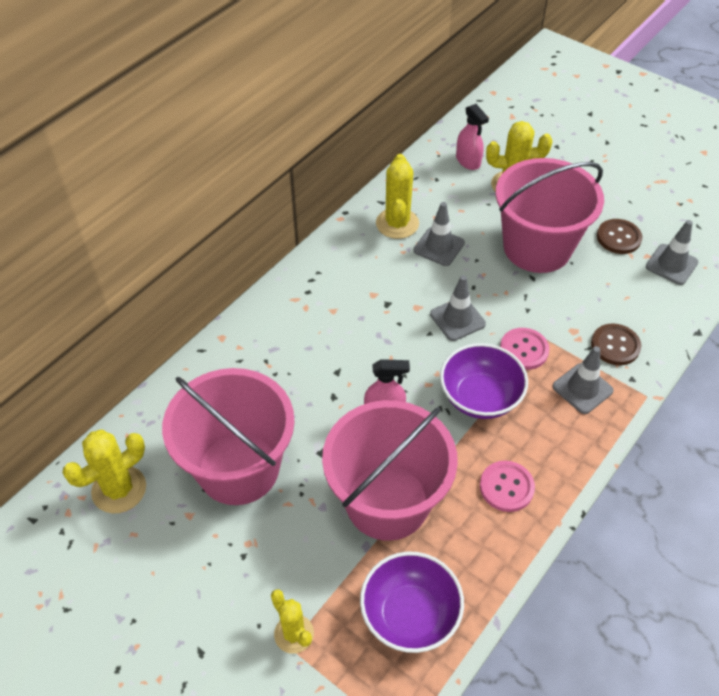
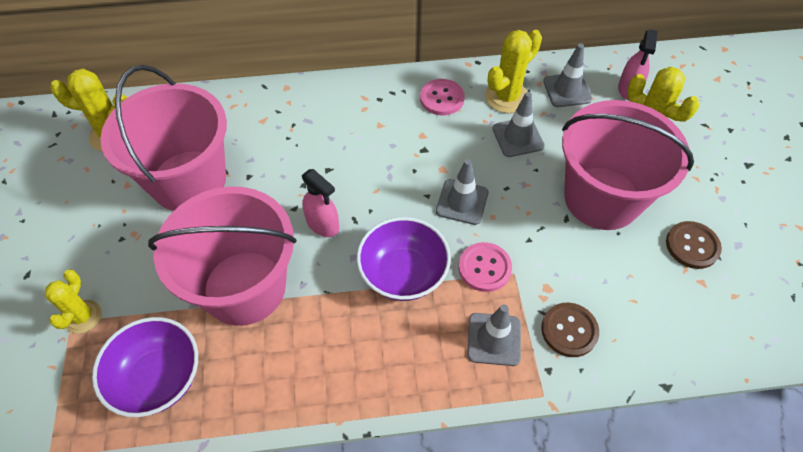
camera: 45 degrees right, 5 degrees up
pink button [480,461,535,512] -> pink button moved to [420,79,465,115]
grey traffic cone [646,220,698,285] -> grey traffic cone moved to [543,44,592,107]

